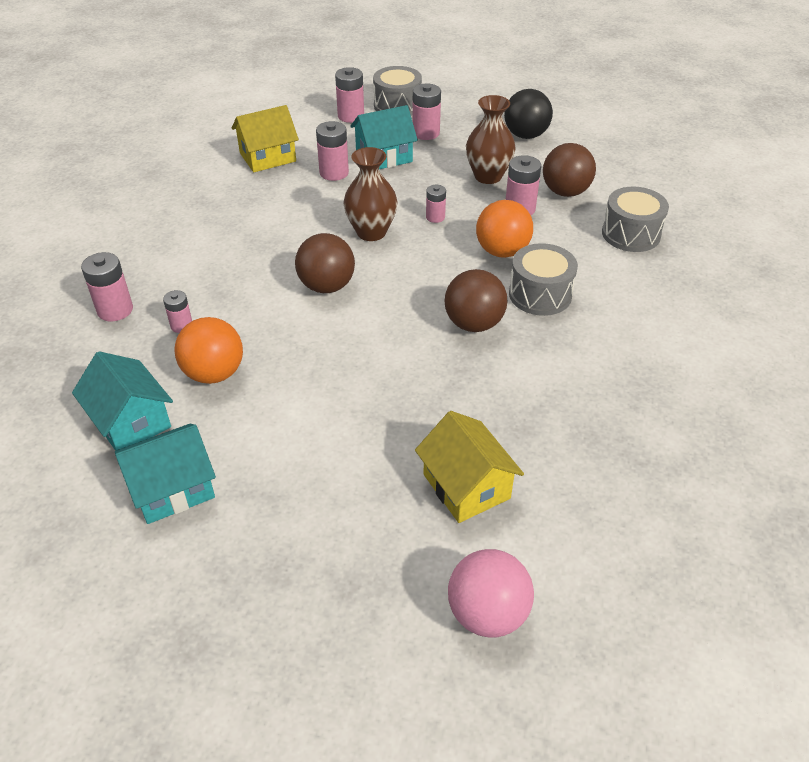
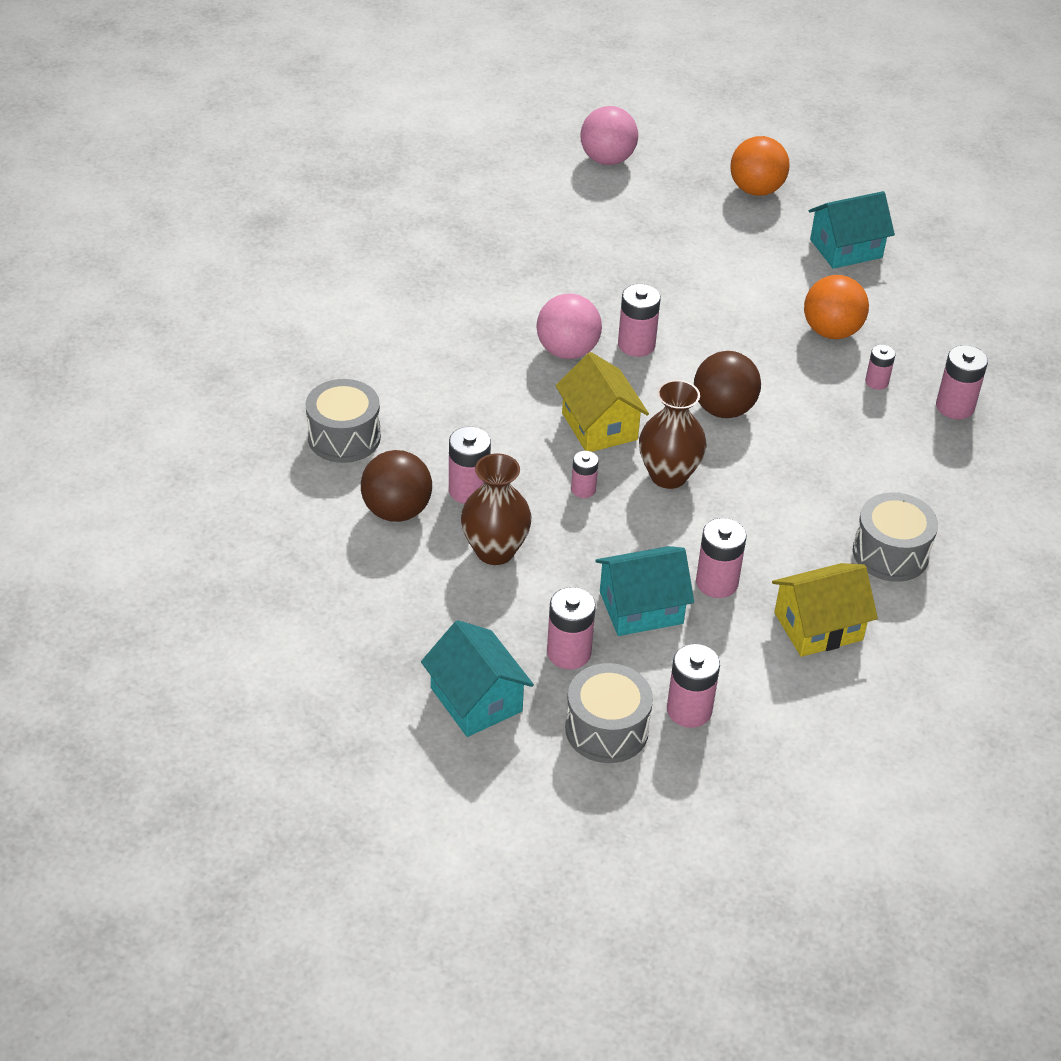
camera: 175 degrees left, 0 degrees up
turquoise house [72,351,173,451] -> turquoise house moved to [421,620,534,737]
yellow house [415,411,524,523] -> yellow house moved to [555,352,649,452]
brown ball [445,269,508,332] -> pink ball [537,294,602,359]
orange ball [476,200,533,258] -> orange ball moved to [730,136,790,196]
black ball [504,89,553,139] -> none
grey drum [509,243,578,316] -> grey drum moved to [853,492,938,582]
none -> pink battery [618,284,661,357]

